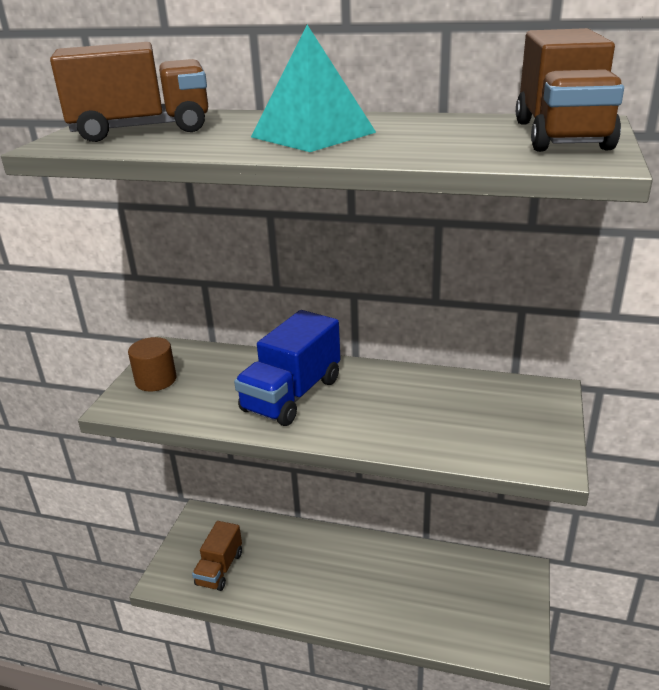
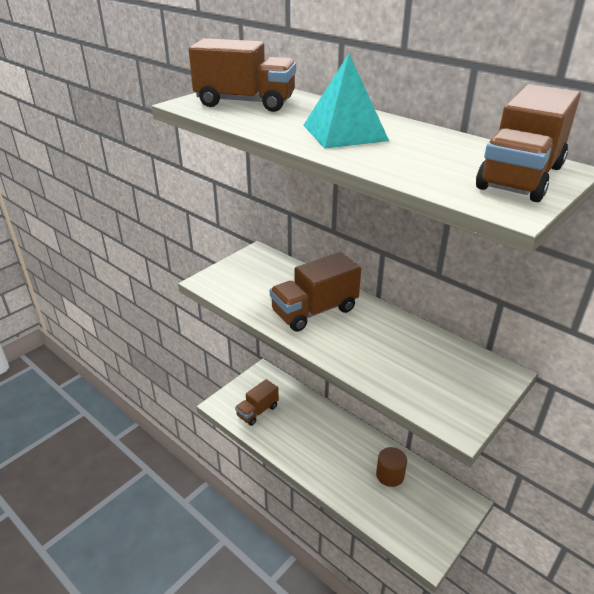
camera: 25 degrees right, 5 degrees up
brown cylinder [128,337,176,391] -> brown cylinder moved to [376,447,407,487]
blue truck [234,310,340,426] -> brown truck [270,252,361,332]

